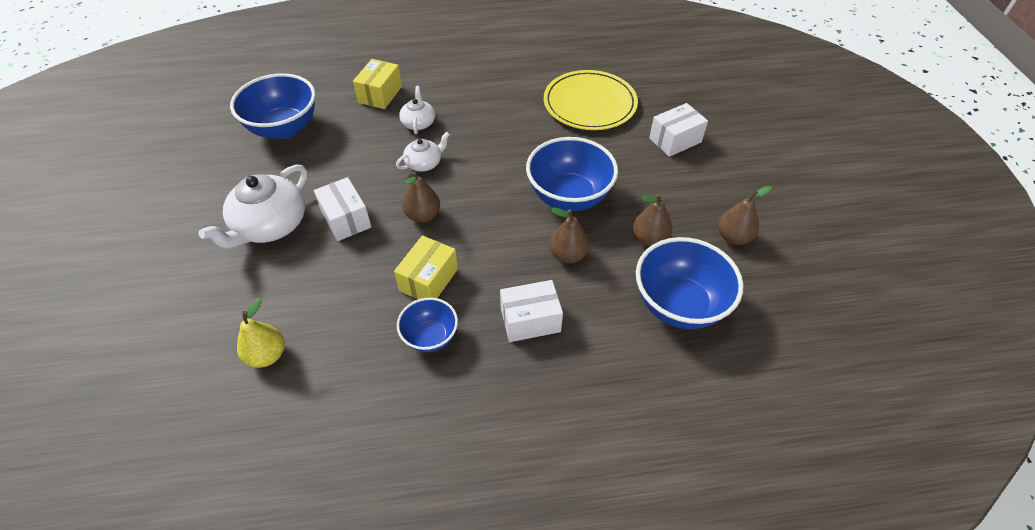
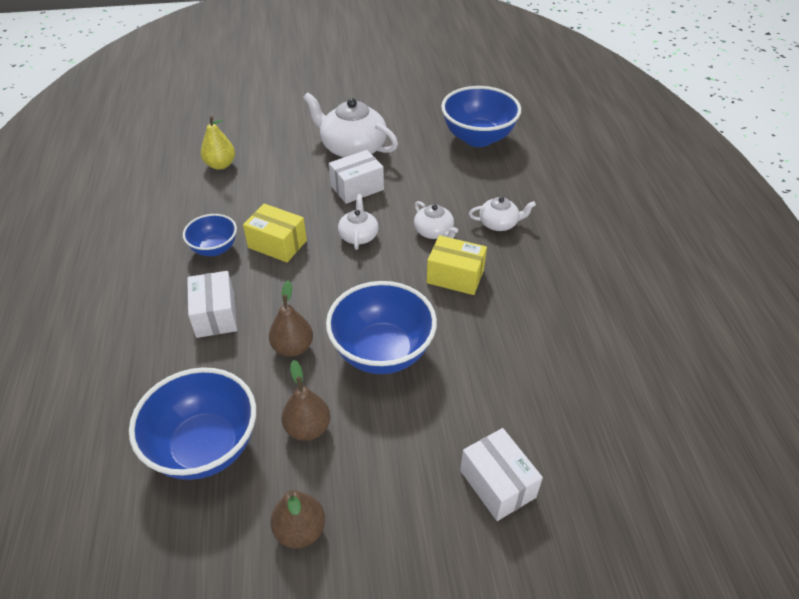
camera: 90 degrees right, 5 degrees down
yellow box [353,59,402,109] -> yellow box moved to [427,235,487,295]
brown pear [402,171,440,223] -> white teapot [338,194,379,250]
yellow plate [544,70,638,130] -> none

